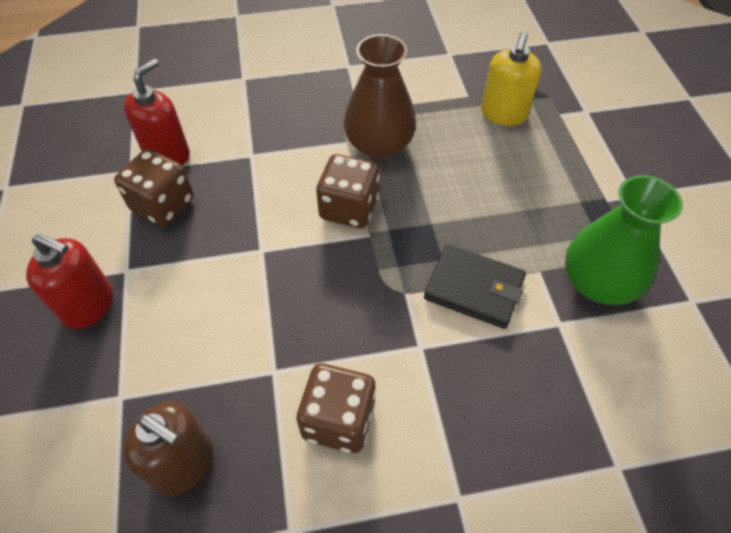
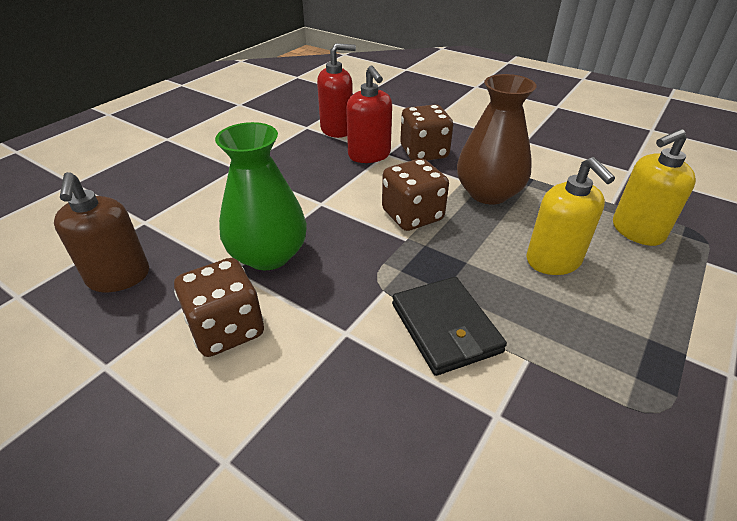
camera: 45 degrees right, 15 degrees down
red soap dispenser [26,233,113,329] -> red soap dispenser moved to [346,66,392,163]
brown dice [114,149,194,226] -> brown dice moved to [400,104,453,160]
green vase [565,175,683,305] -> green vase moved to [215,122,307,270]
none -> yellow soap dispenser [526,157,615,275]

